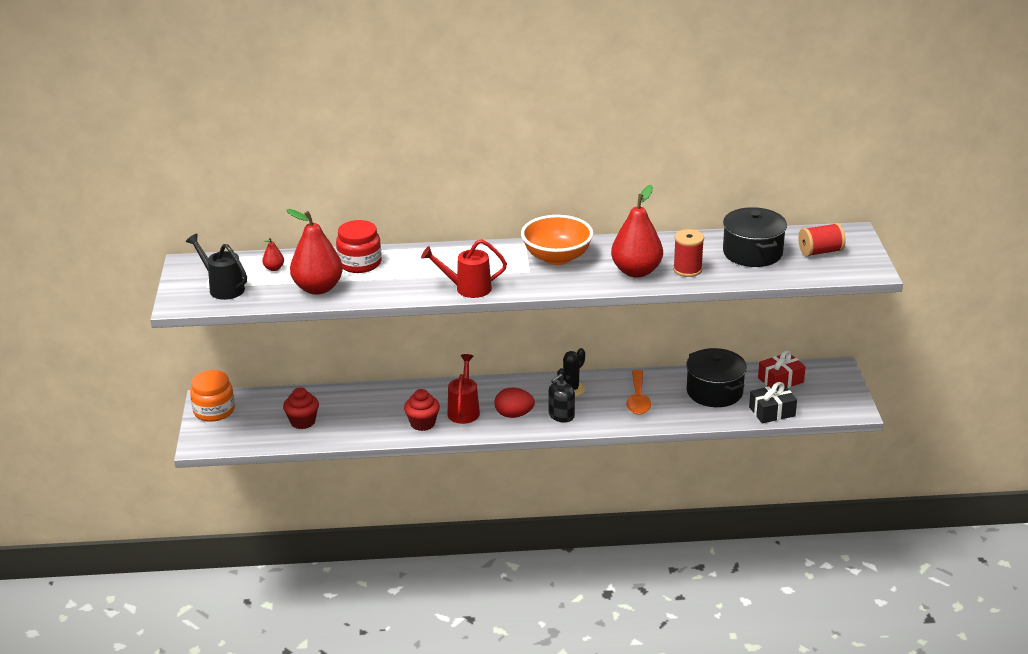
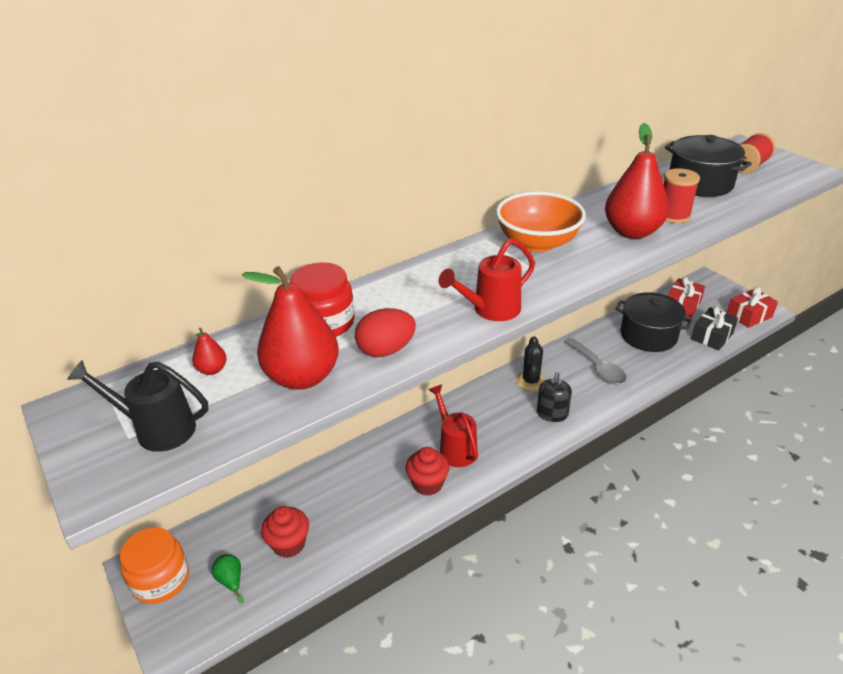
camera: 30 degrees left, 5 degrees up
red egg [495,388,535,418] -> red egg moved to [355,308,416,357]
orange spoon [626,370,651,415] -> grey spoon [565,338,627,384]
none -> green pear [212,554,244,603]
none -> red gift [727,287,778,328]

